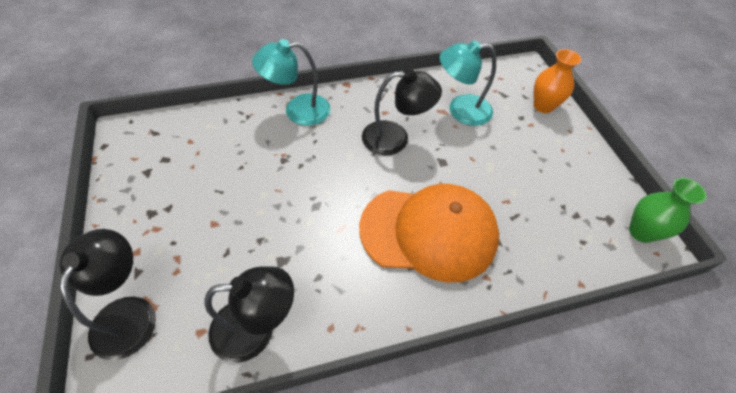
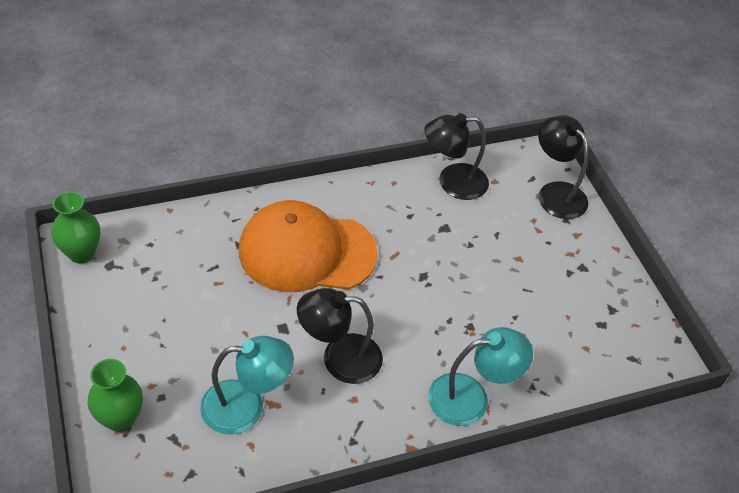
camera: 175 degrees right, 5 degrees down
black lamp [59,229,156,360] -> black lamp turned 150 degrees clockwise [538,116,588,219]
orange vase [534,49,581,113] -> green vase [88,359,143,432]

